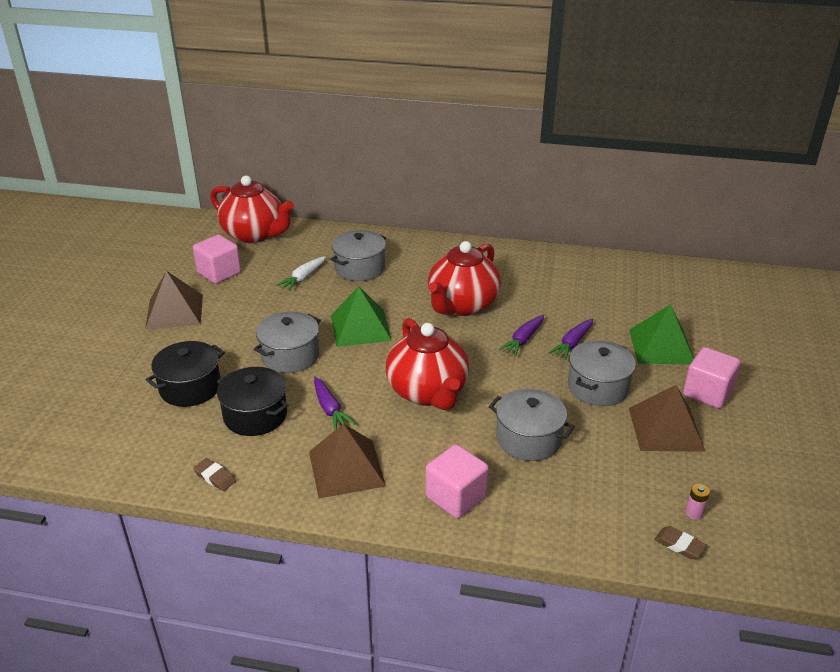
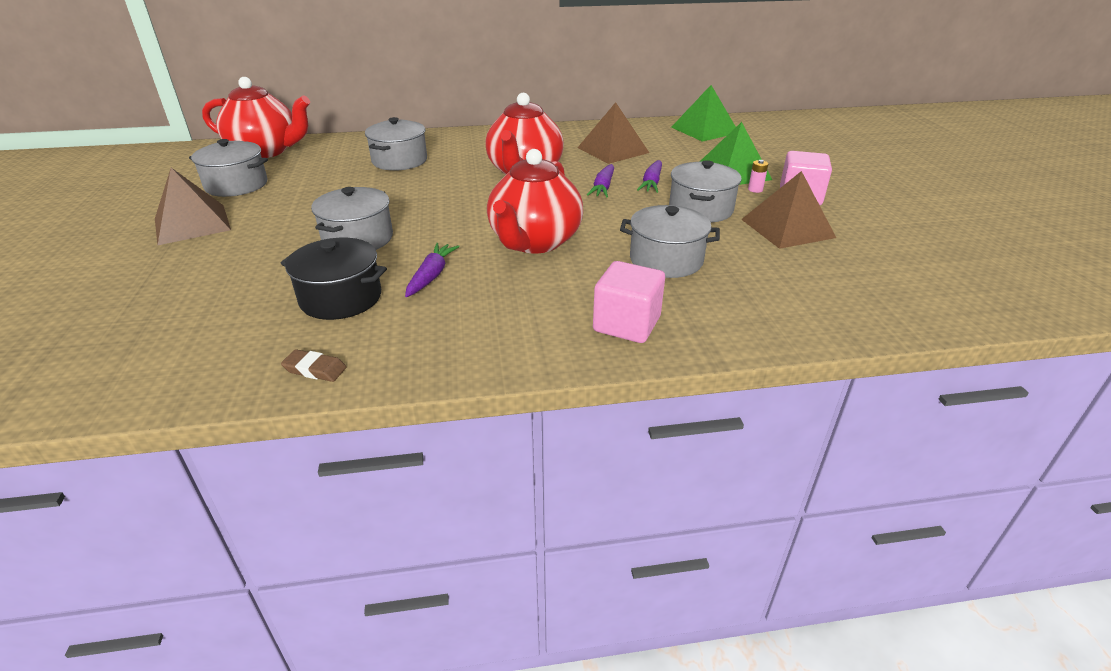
camera: 20 degrees left, 0 degrees up
black pot [146,341,225,407] -> none
pink cube [193,235,241,284] -> grey pot [189,139,268,197]
white carrot [276,256,326,291] -> none
brown pyramid [309,423,386,499] -> brown pyramid moved to [577,102,649,164]
purple carrot [314,377,355,430] -> purple carrot turned 120 degrees counterclockwise [405,243,460,297]
green pyramid [331,286,392,347] -> green pyramid moved to [671,85,736,142]
red teapot [386,318,469,410] -> red teapot turned 60 degrees clockwise [487,149,583,253]
brown eraser [654,526,707,559] -> none
pink battery [685,484,710,520] -> pink battery moved to [748,160,768,193]

